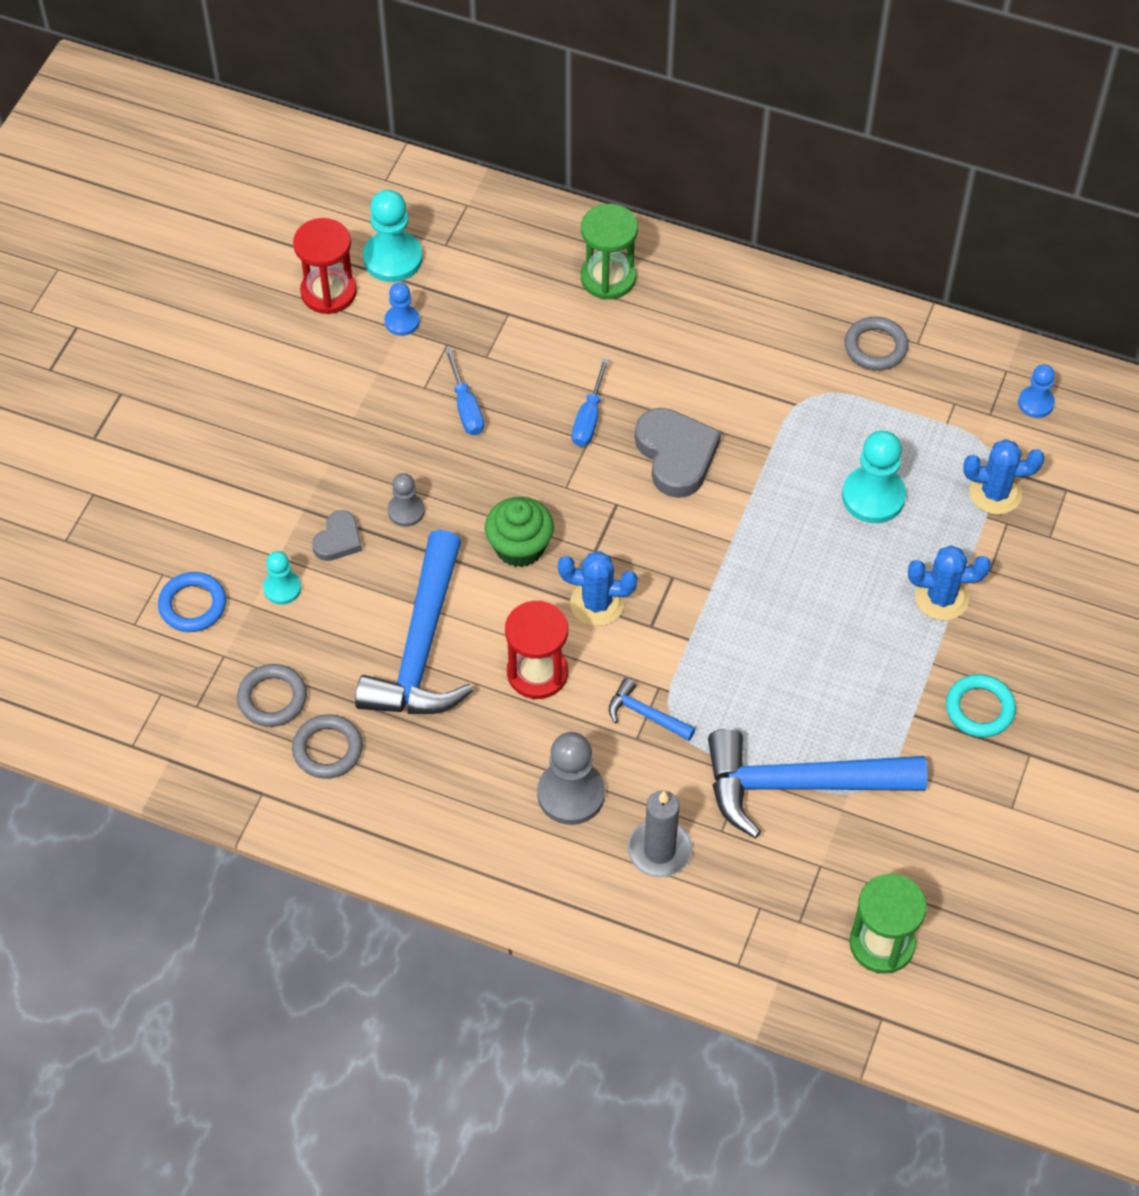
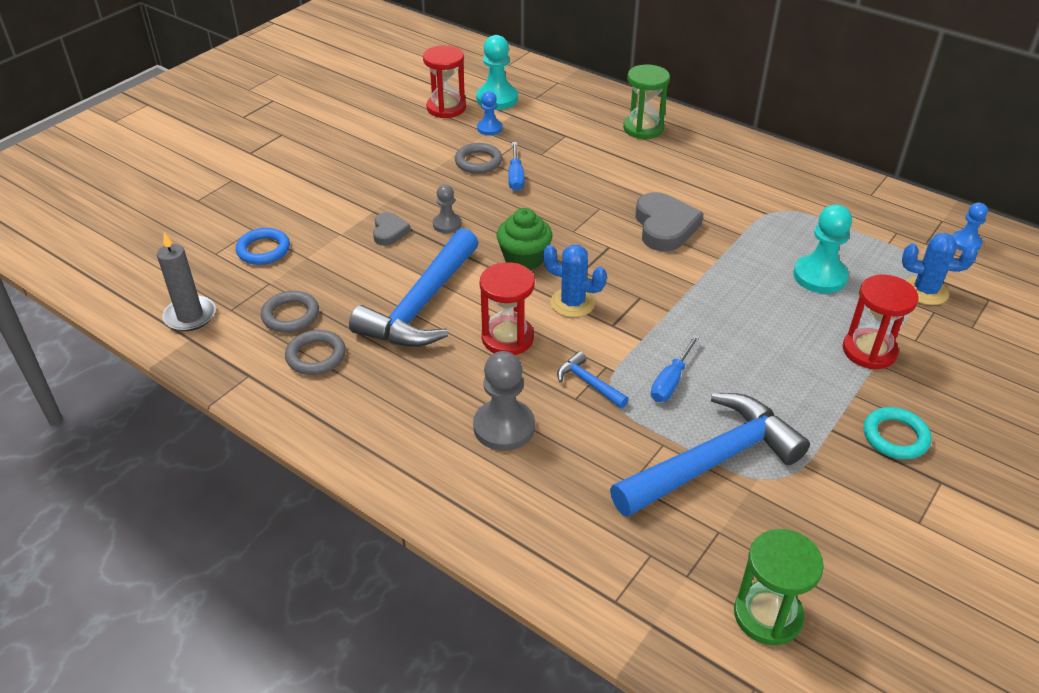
camera: 15 degrees right, 15 degrees down
turquoise pawn [263,551,301,605] -> none
grey heart [312,510,362,561] -> grey heart turned 45 degrees counterclockwise [373,212,411,246]
blue screwdriver [572,358,609,447] -> blue screwdriver moved to [651,334,700,402]
grey candle [628,790,692,877] -> grey candle moved to [157,232,216,331]
blue hammer [708,728,928,838] -> blue hammer turned 135 degrees clockwise [610,393,810,517]
grey ring [845,317,909,370] -> grey ring moved to [455,143,502,174]
blue cactus [908,545,991,621] -> red hourglass [843,274,919,369]

